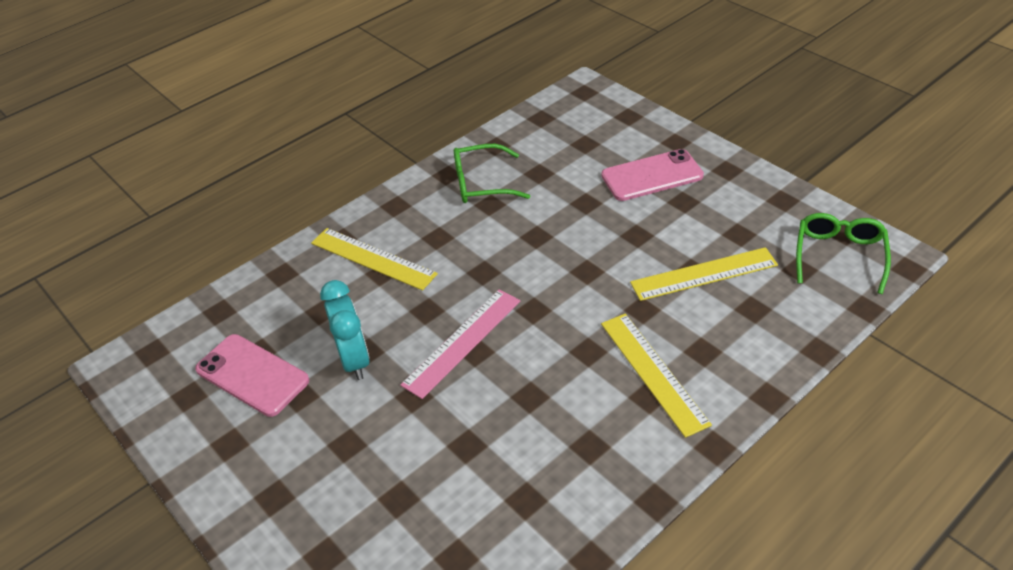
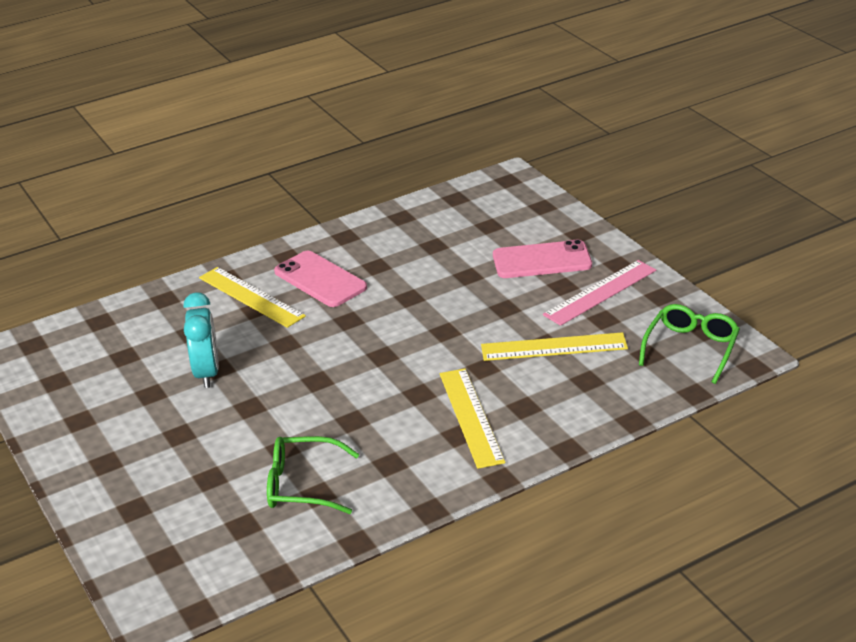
camera: 10 degrees right, 10 degrees down
pink phone [195,334,309,417] -> pink phone moved to [274,251,367,307]
pink ruler [400,289,520,399] -> pink ruler moved to [543,260,656,326]
green glasses [454,144,530,203] -> green glasses moved to [267,436,360,514]

